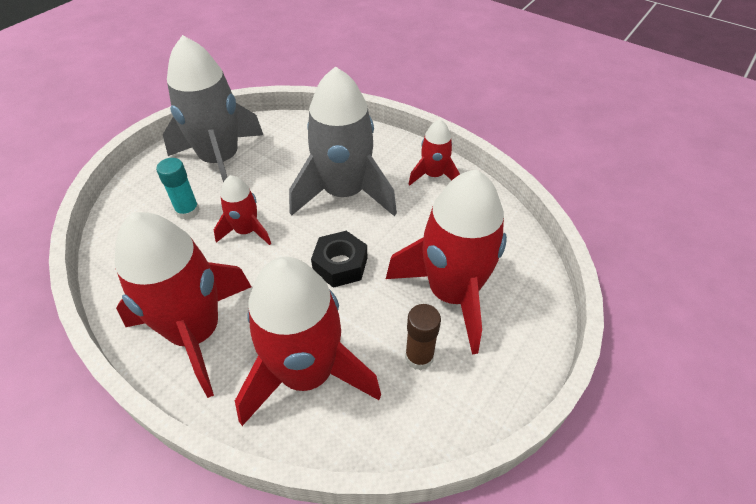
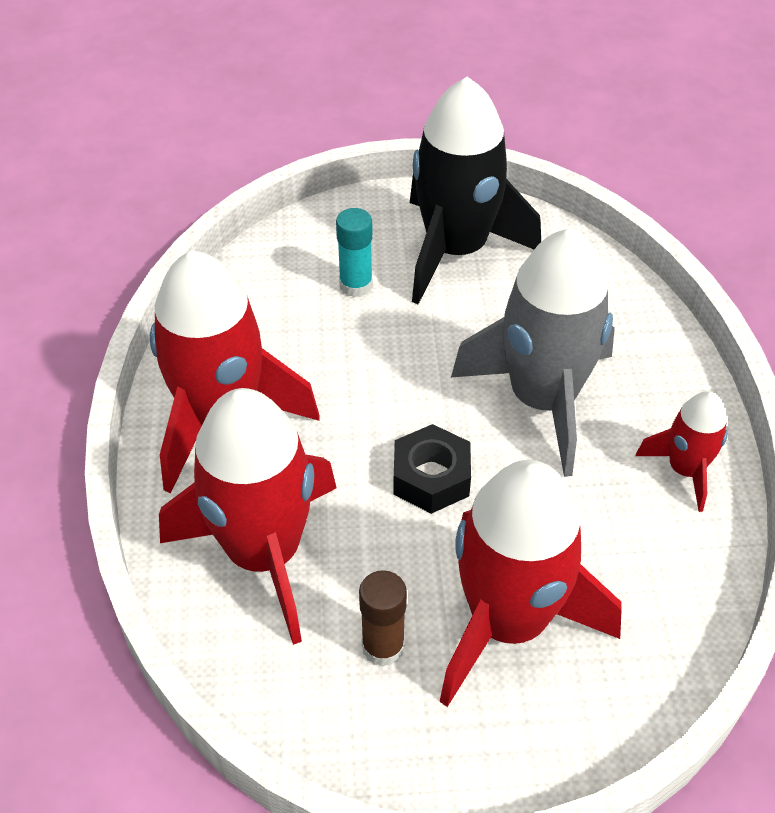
camera: 50 degrees right, 0 degrees up
grey rocket [163,35,263,182] -> black rocket [410,77,541,304]
red rocket [214,175,271,245] -> none

